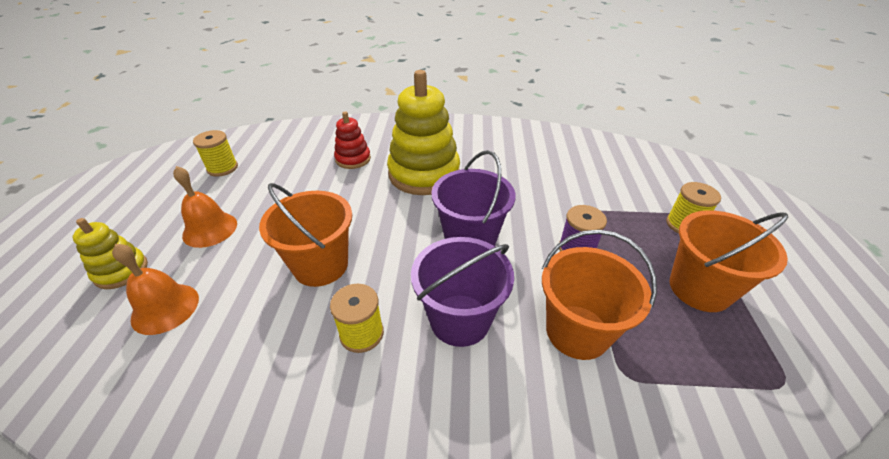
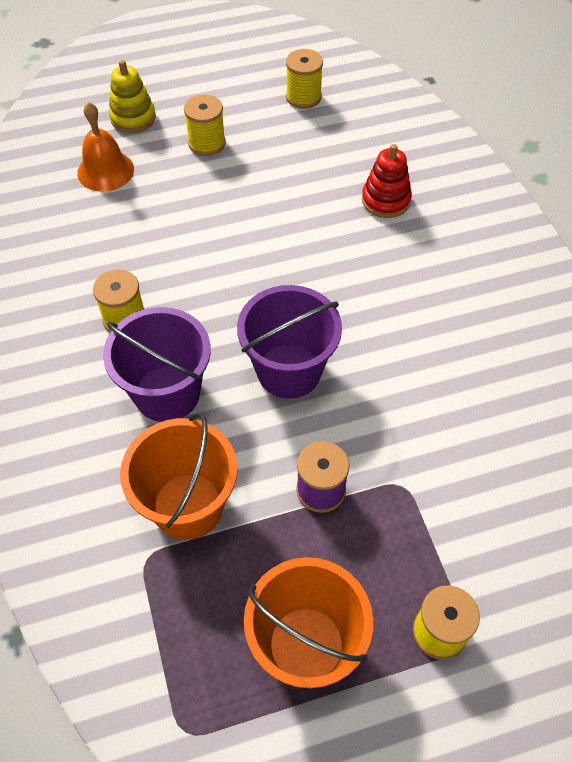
camera: 70 degrees right, 15 degrees up
orange bell [173,166,237,248] -> yellow spool [184,94,226,156]
orange bucket [259,183,352,287] -> none
yellow stacking toy [387,70,460,195] -> none

